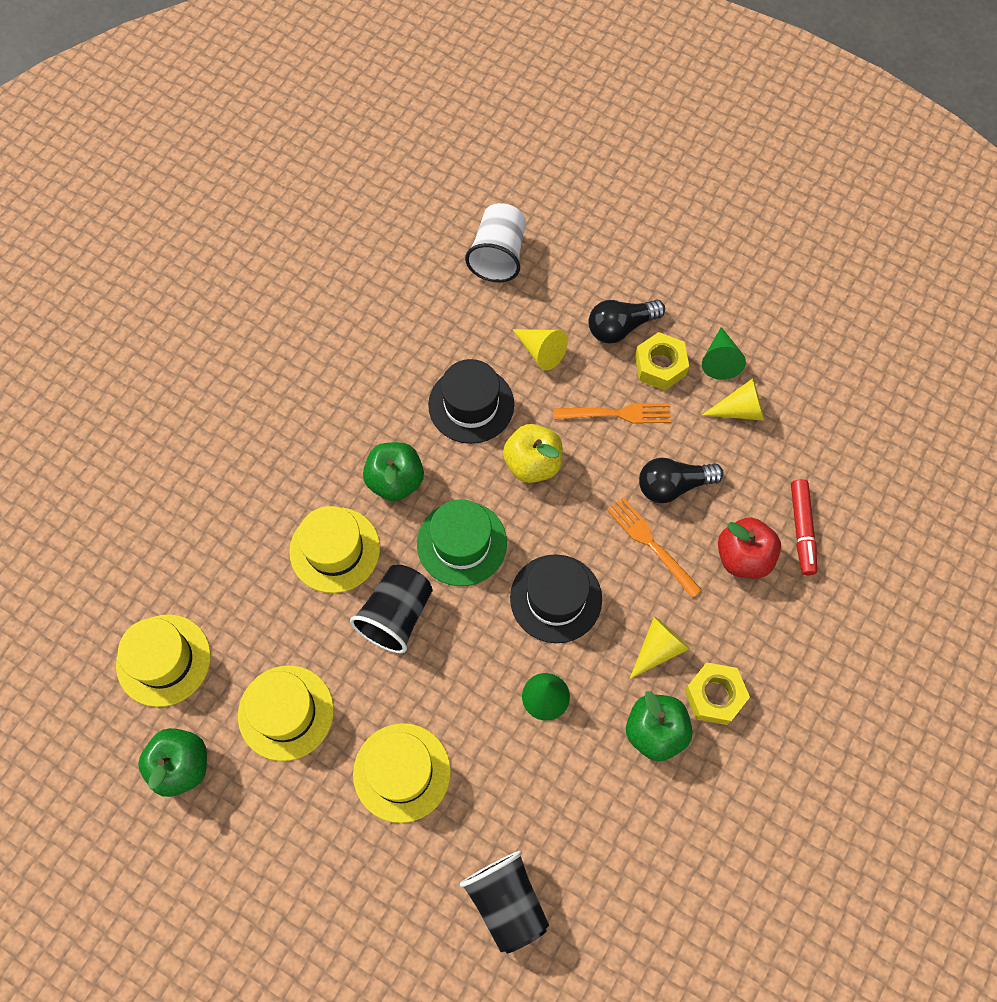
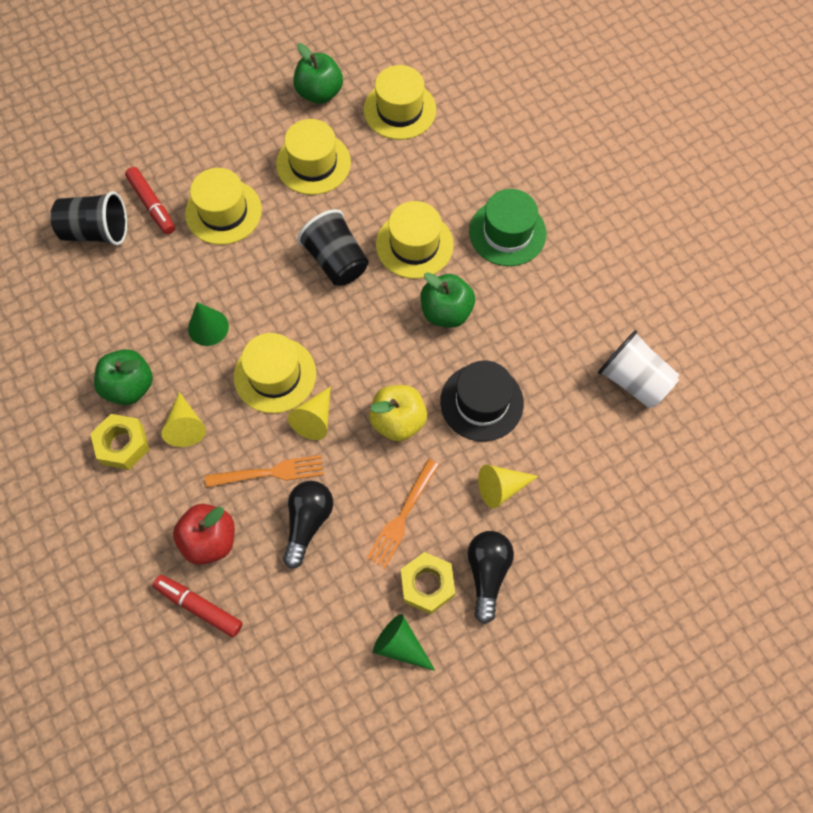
camera: 120 degrees right, 0 degrees up
green hat [417,499,507,586] -> green hat moved to [469,189,546,266]
white cup [465,203,526,282] -> white cup moved to [598,330,679,408]
black hat [510,554,602,643] -> yellow hat [234,333,316,413]
yellow cone [702,378,764,421] -> yellow cone moved to [288,386,331,440]
none -> red marker [125,167,175,234]

